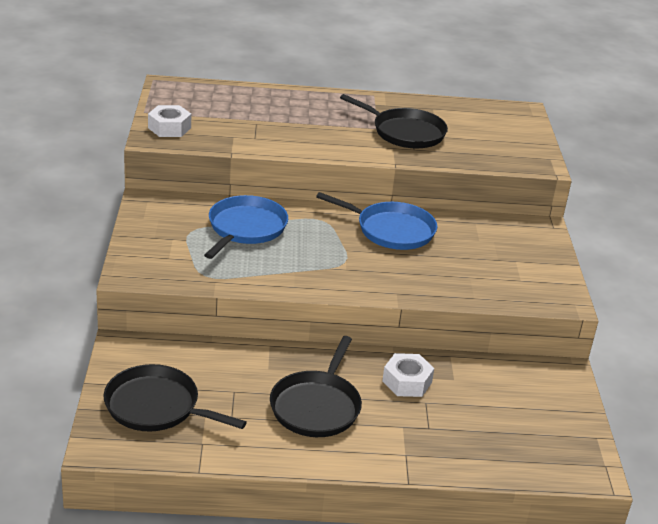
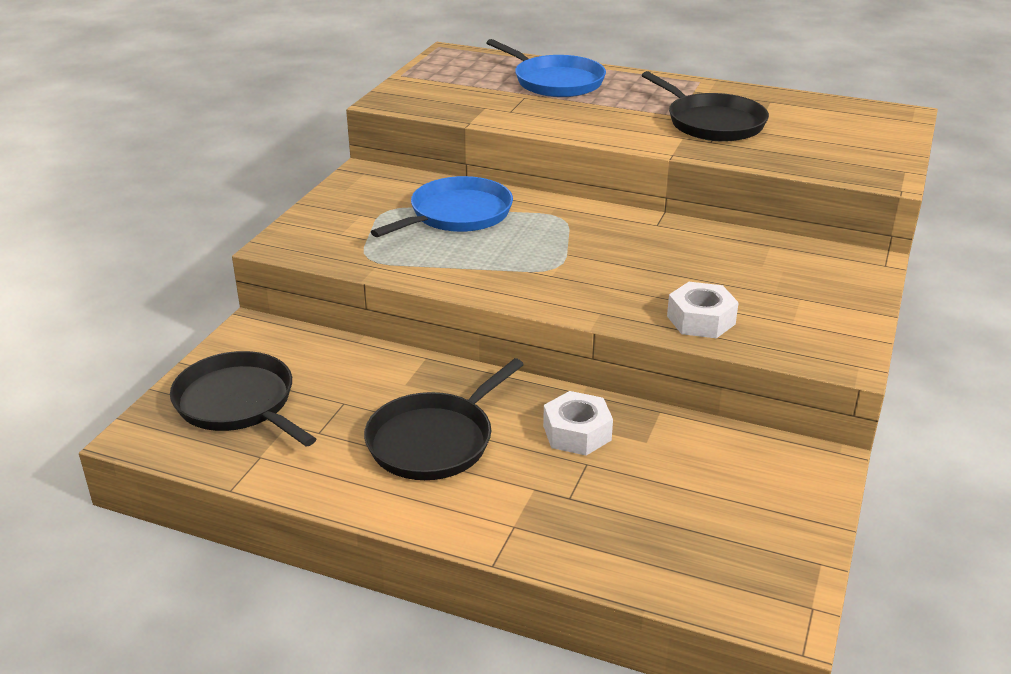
camera: 25 degrees right, 0 degrees up
white nut [148,105,191,137] -> white nut moved to [667,282,739,338]
blue pan [316,192,437,250] -> blue pan moved to [486,39,606,97]

